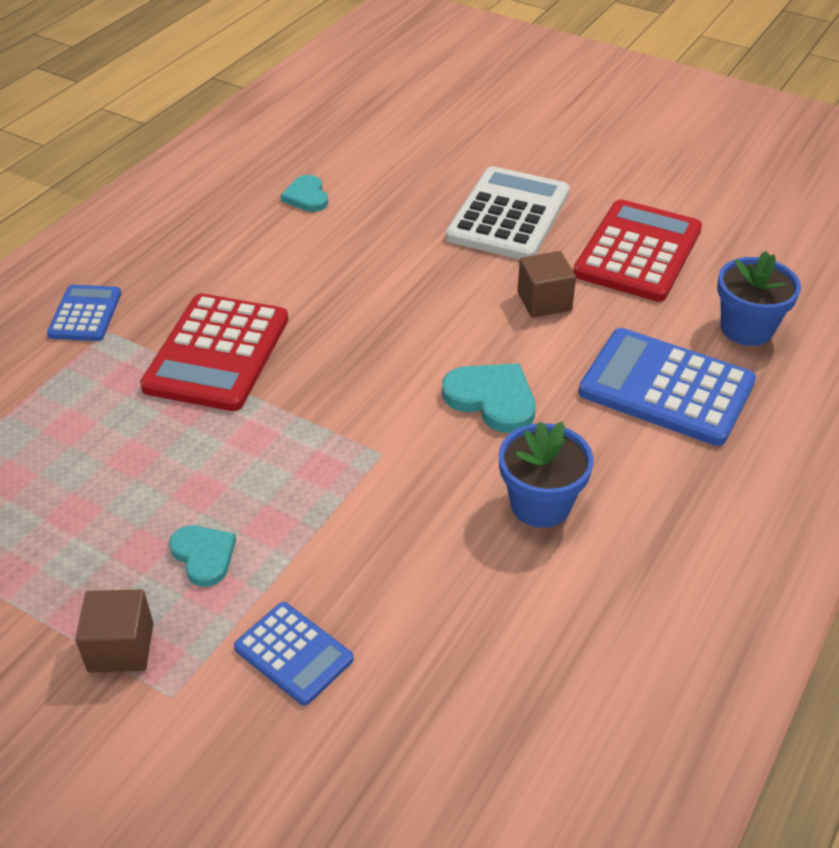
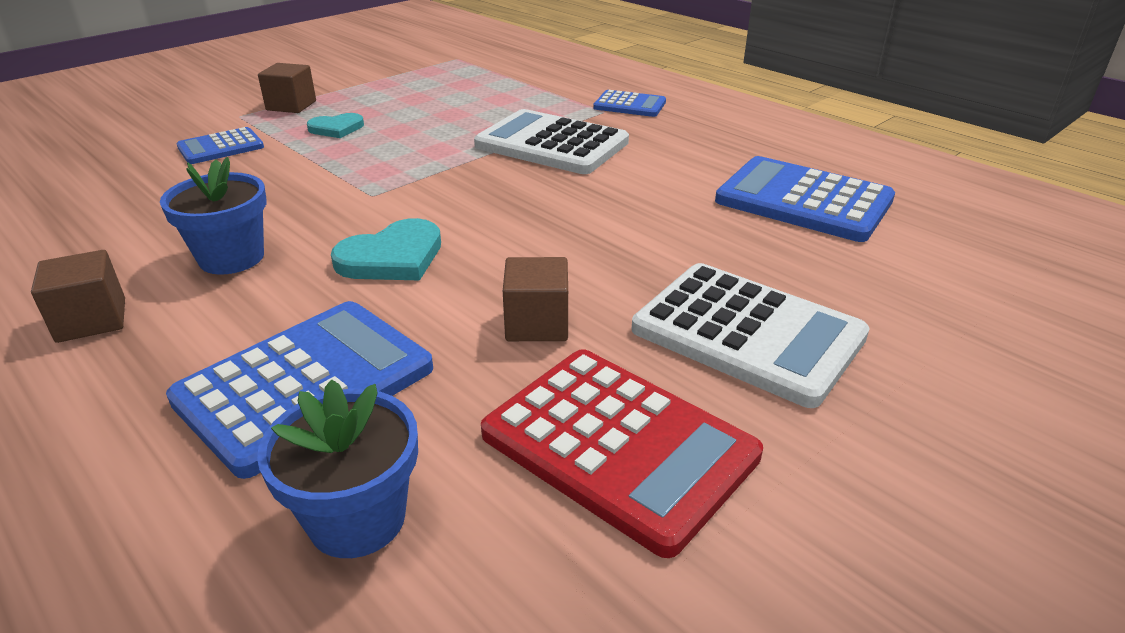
camera: 105 degrees right, 10 degrees down
red calculator [140,293,289,411] -> white calculator [474,109,629,174]
turquoise heart [280,175,328,212] -> blue calculator [715,156,895,242]
none -> brown cube [31,250,125,343]

